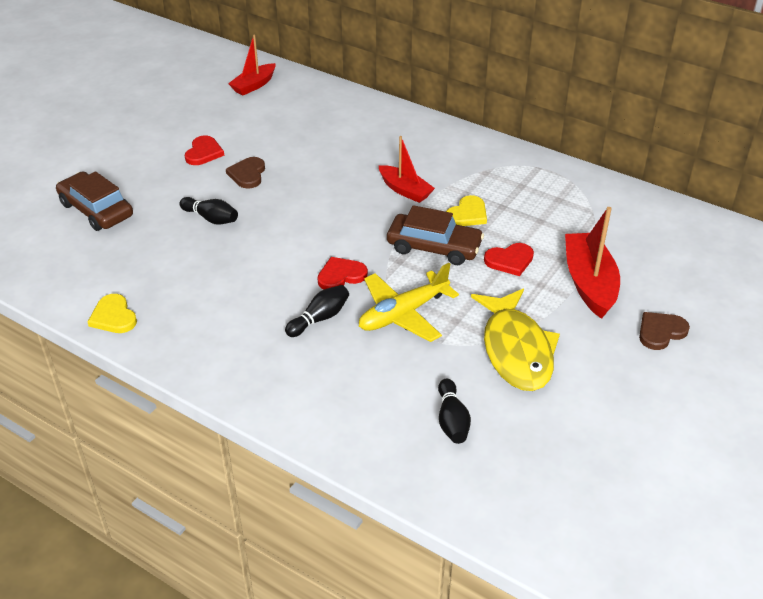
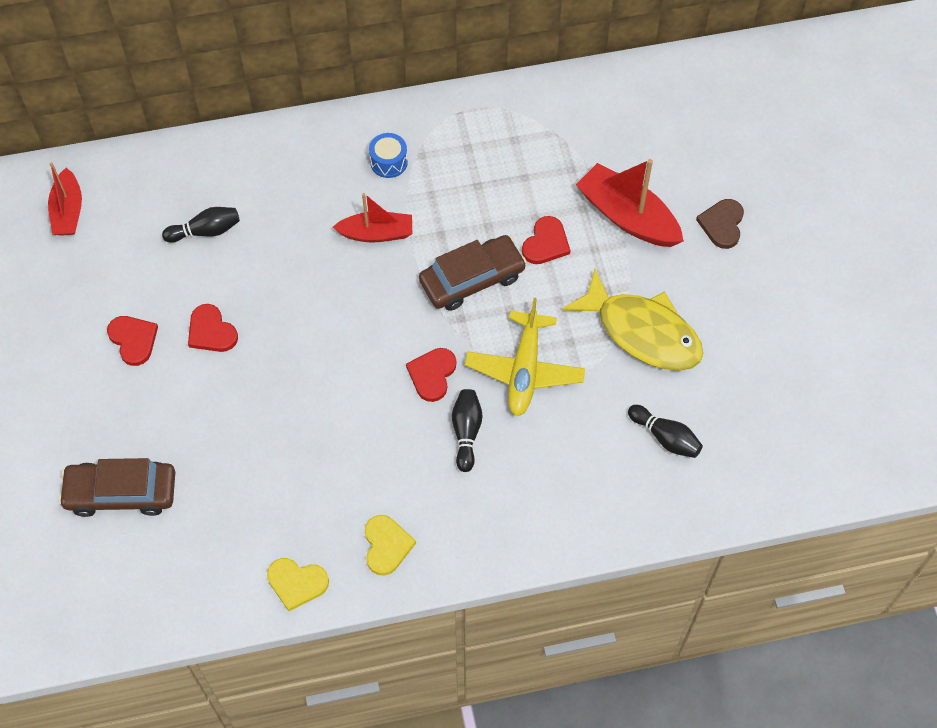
camera: 45 degrees left, 20 degrees up
black bowling pin [179,197,238,225] -> black bowling pin moved to [162,207,240,243]
brown heart [226,157,265,189] -> red heart [188,304,238,352]
yellow heart [446,195,487,226] -> yellow heart moved to [365,515,416,576]
none -> blue drum [369,133,408,178]

